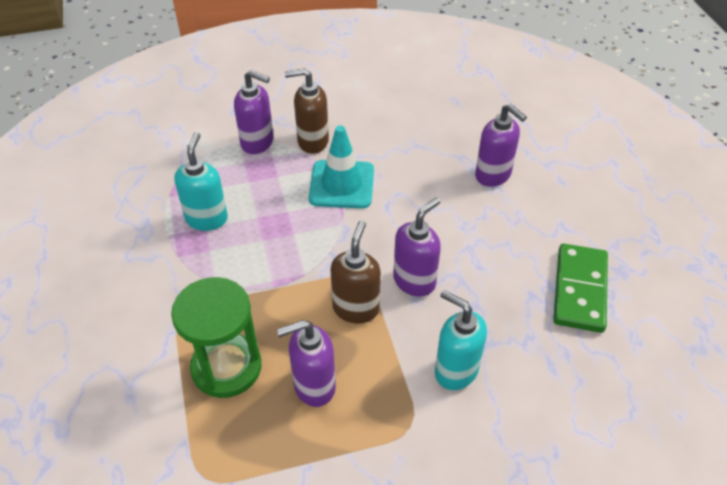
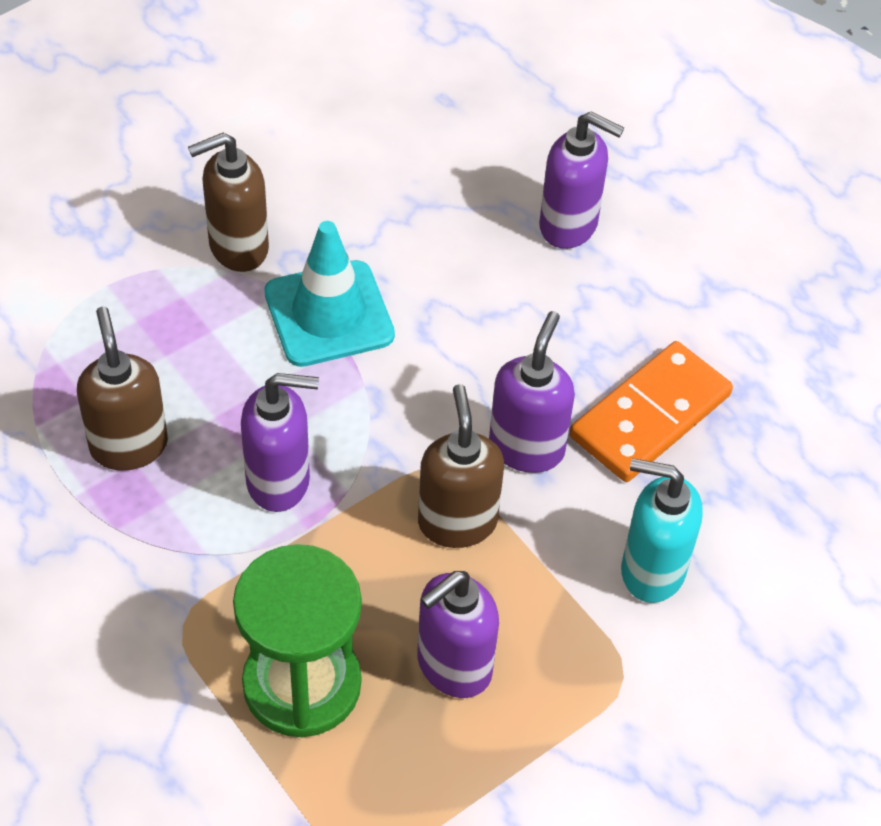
camera: 25 degrees left, 5 degrees up
turquoise soap dispenser [174,132,228,231] -> brown soap dispenser [77,307,168,470]
purple soap dispenser [234,70,274,154] -> purple soap dispenser moved to [241,373,319,512]
green domino [553,244,608,333] -> none
none -> orange domino [570,341,733,482]

